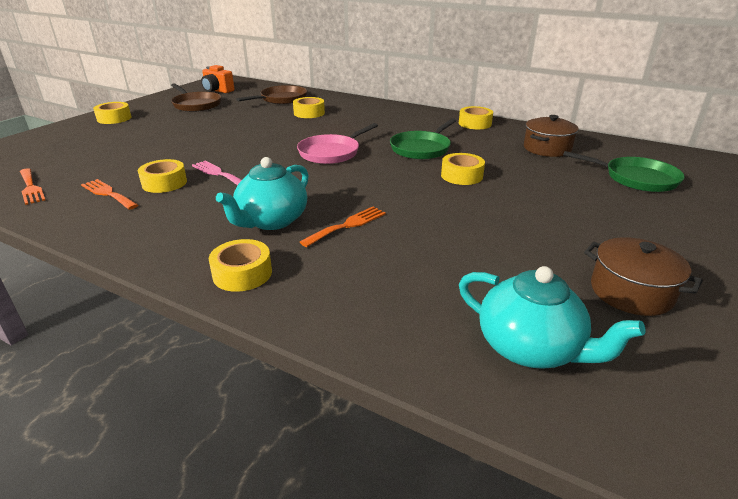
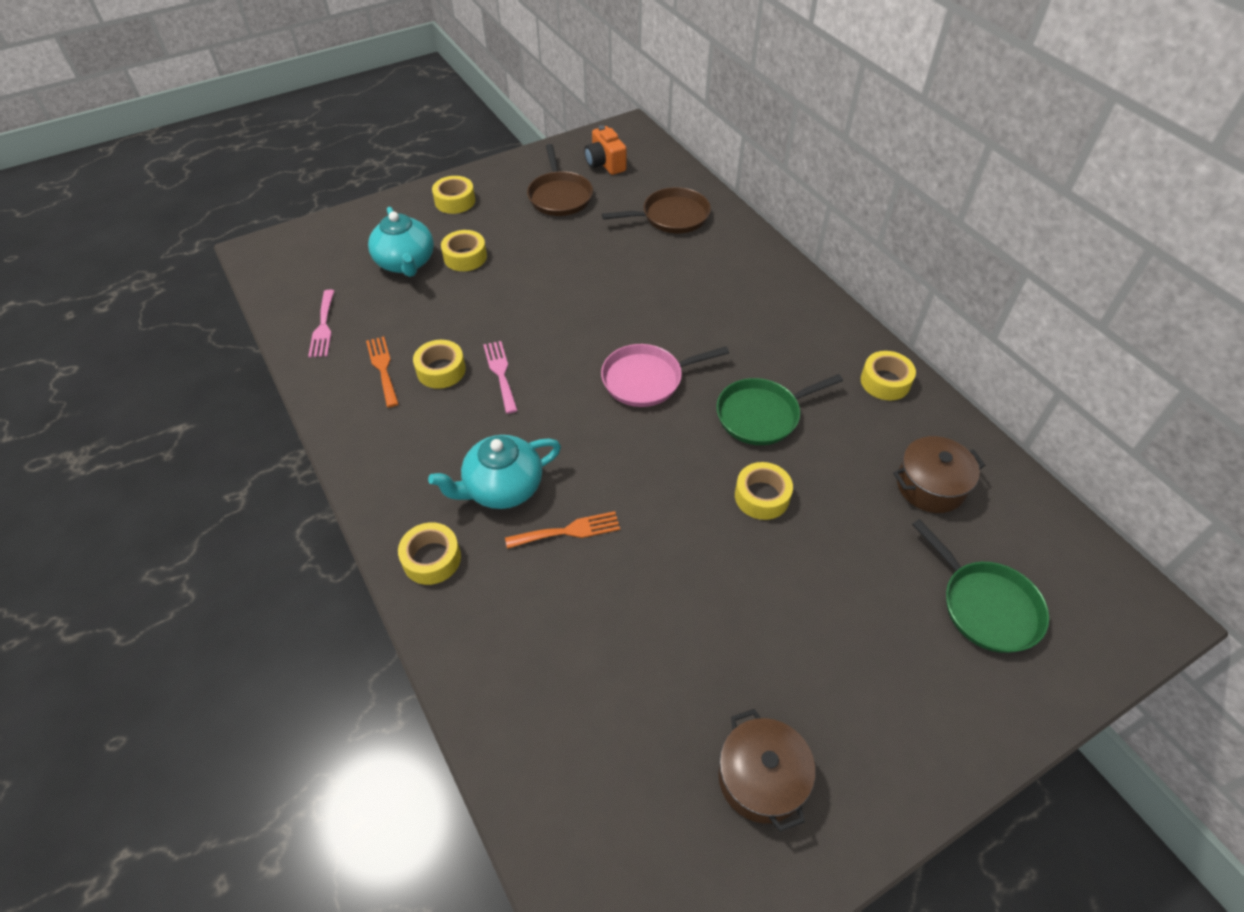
camera: 30 degrees right, 20 degrees up
orange fork [20,168,45,205] -> pink fork [308,290,334,358]
yellow tape [293,97,325,118] -> yellow tape moved to [441,230,487,271]
turquoise teapot [459,266,646,369] -> turquoise teapot moved to [368,207,434,277]

